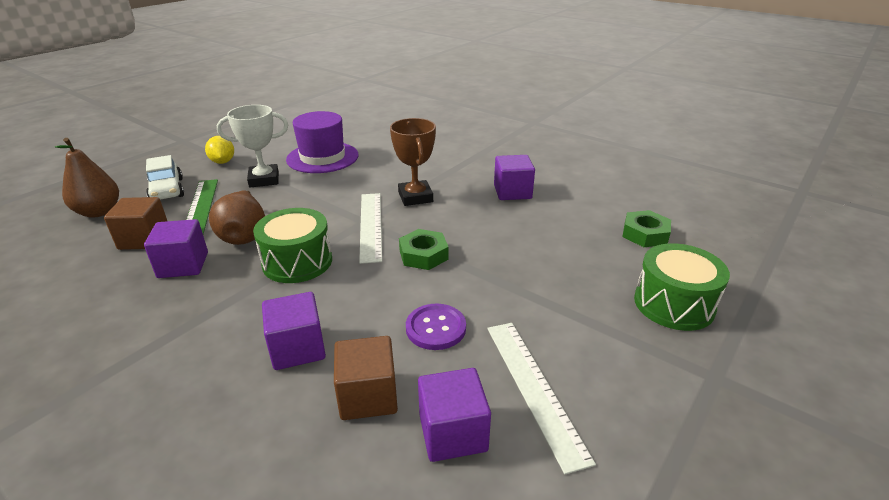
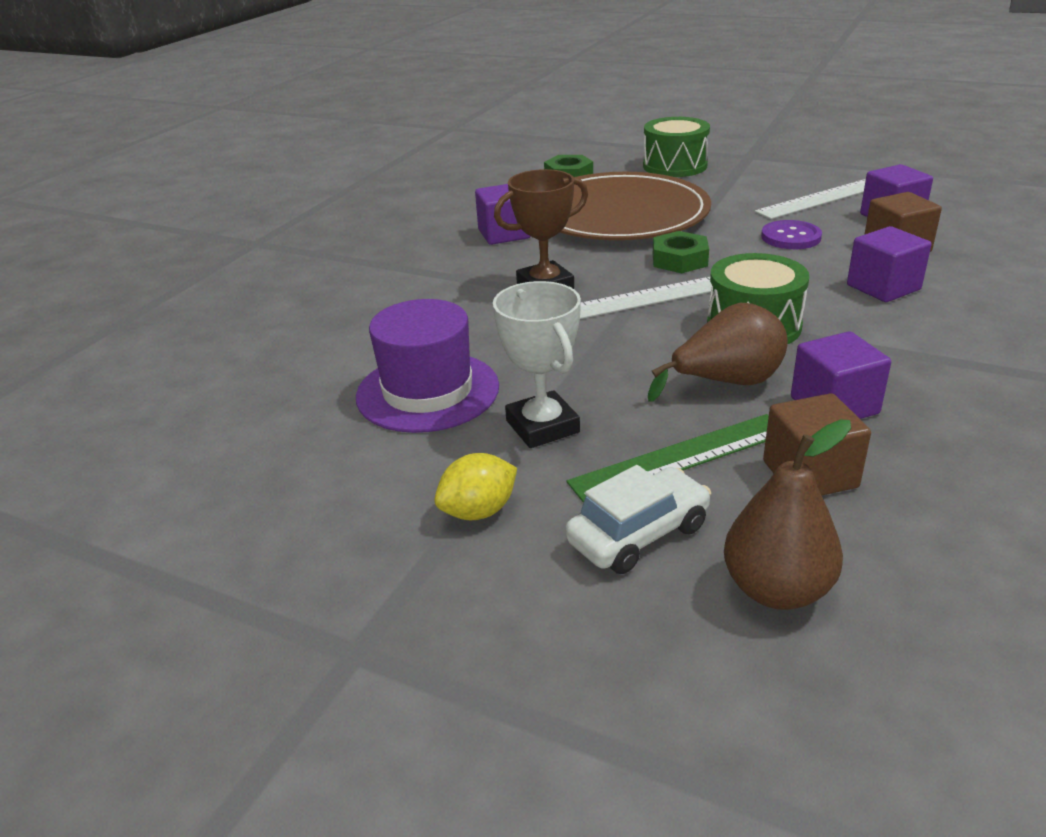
camera: 100 degrees left, 0 degrees up
none -> brown plate [560,172,711,240]

